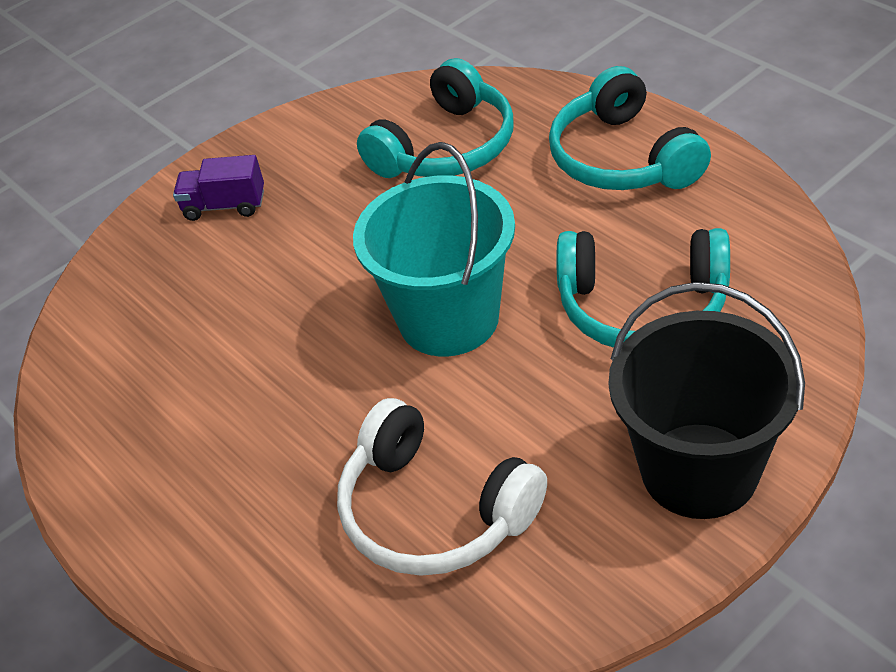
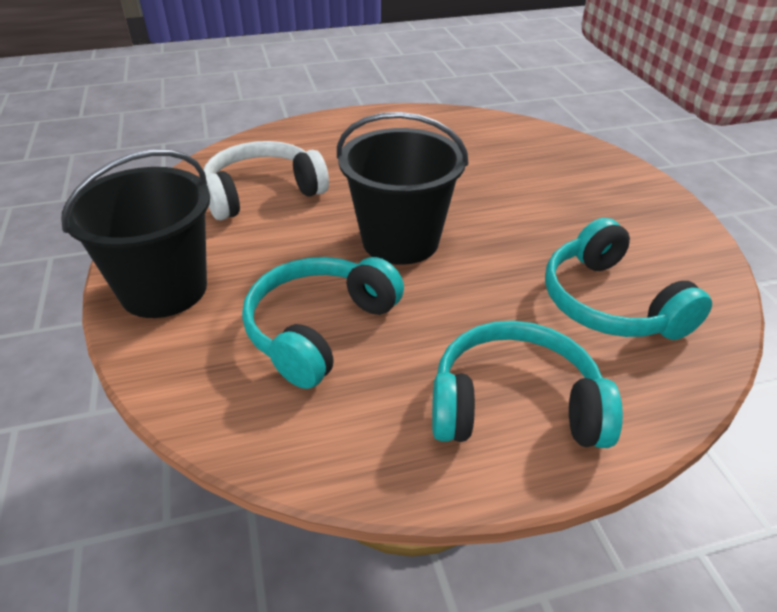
camera: 110 degrees right, 5 degrees down
purple truck [173,155,264,221] -> none
turquoise bucket [353,142,515,356] -> black bucket [337,112,468,265]

